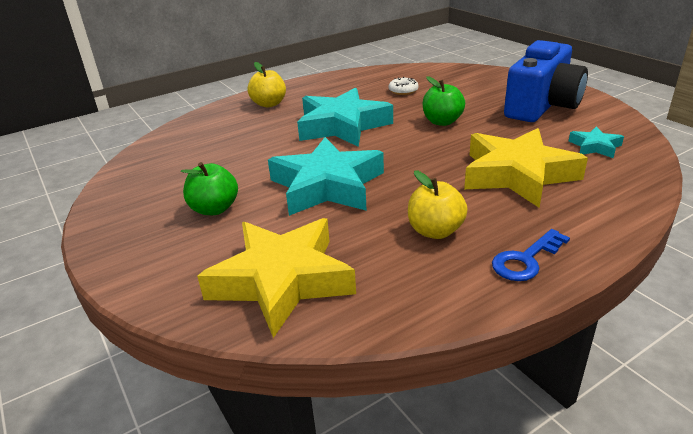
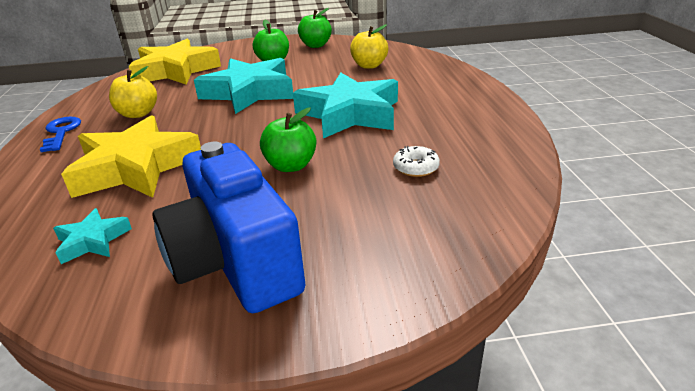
camera: 115 degrees right, 0 degrees up
yellow apple [248,62,286,107] -> yellow apple moved to [350,24,388,69]
none -> green apple [298,8,332,48]

